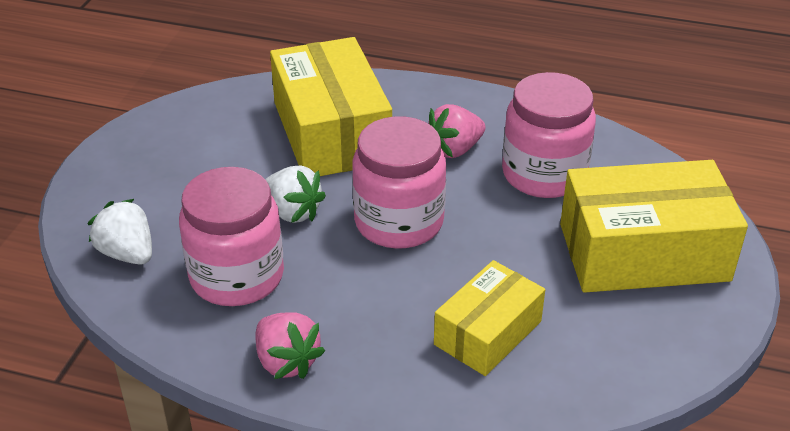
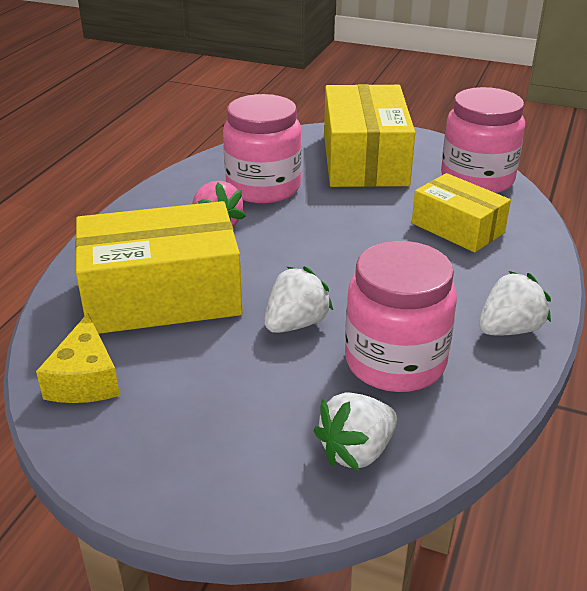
camera: 85 degrees left, 5 degrees down
pink strawberry [255,312,325,379] -> white strawberry [479,271,551,335]
pink jar [352,116,446,249] -> pink jar moved to [441,87,525,193]
none -> yellow cheese [36,313,120,403]

